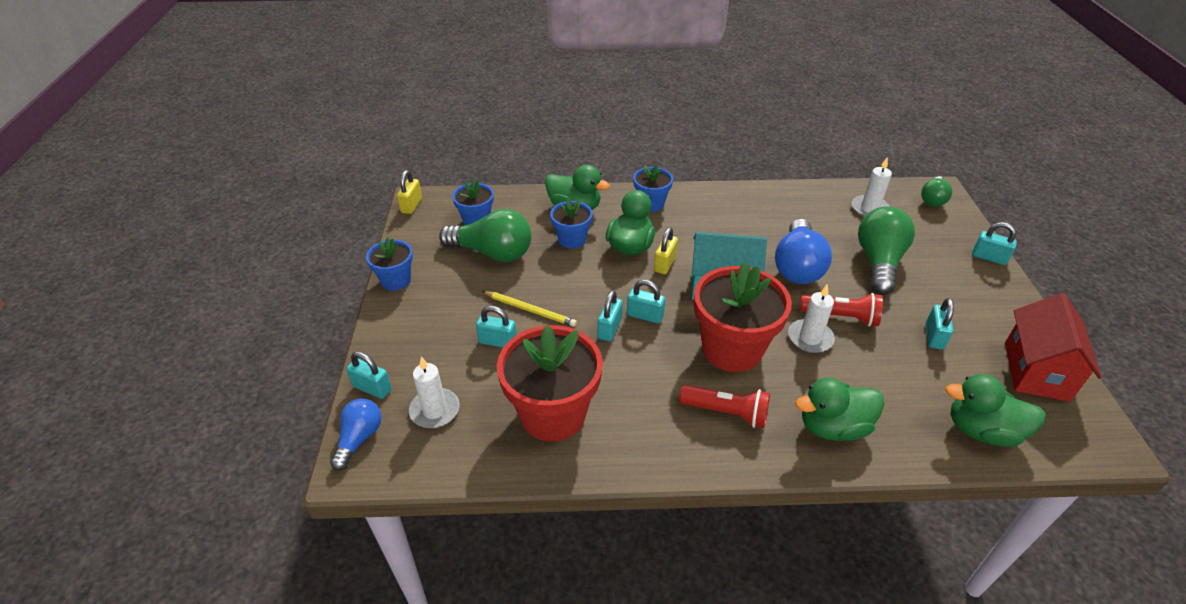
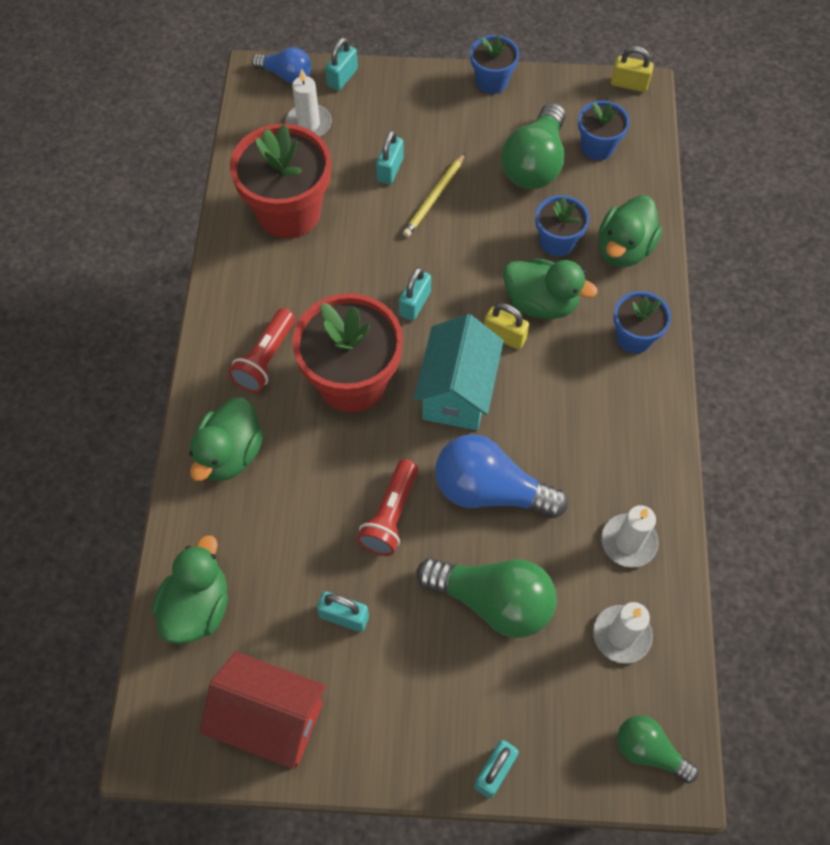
camera: 95 degrees right, 20 degrees up
turquoise padlock [597,290,623,341] -> none
white candle [788,284,835,353] -> white candle moved to [601,505,659,568]
green duck [795,378,884,441] -> green duck turned 150 degrees counterclockwise [189,398,263,481]

